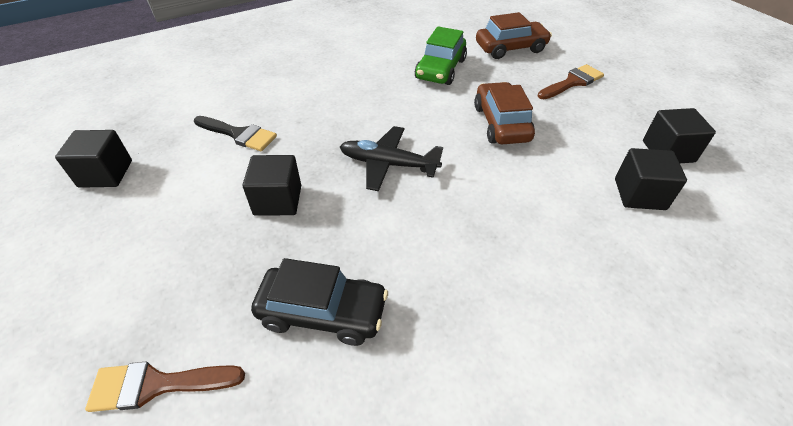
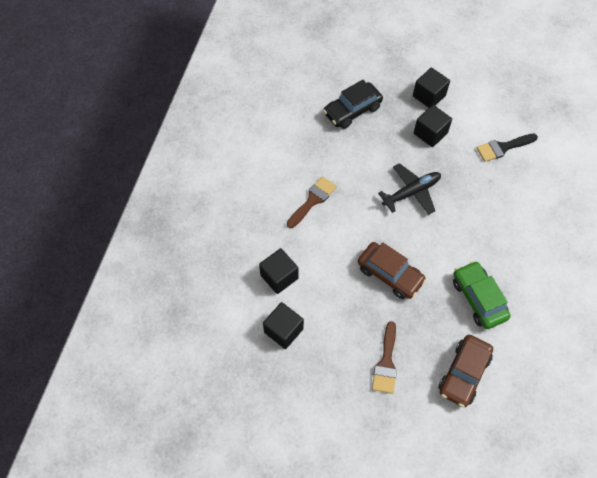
camera: 135 degrees right, 15 degrees up
black cube [55,130,132,188] -> black cube moved to [413,68,450,108]
brown brush [85,362,245,412] -> brown brush moved to [287,176,337,228]

